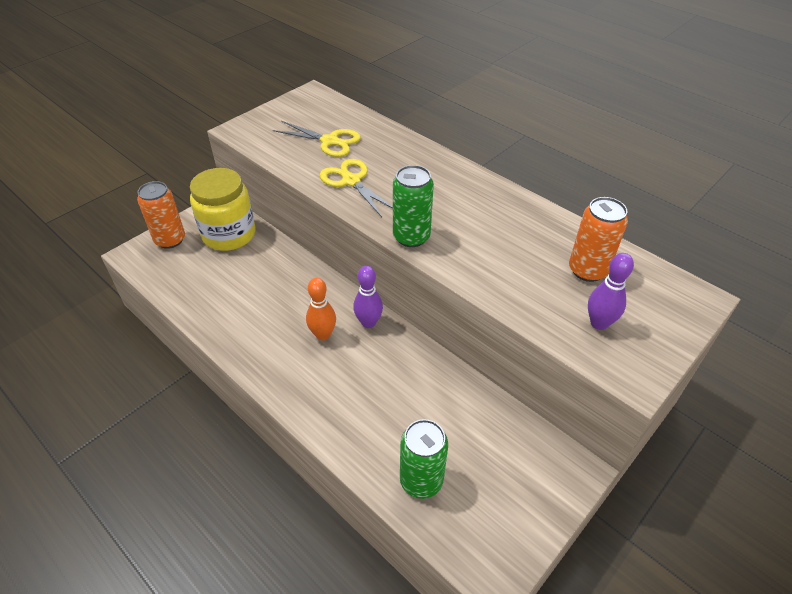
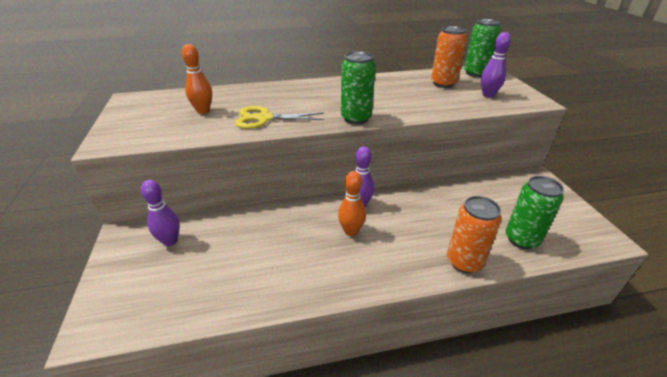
camera: 55 degrees left, 10 degrees down
orange can [137,181,185,249] -> orange can moved to [447,196,502,273]
yellow jar [190,168,256,251] -> purple bowling pin [141,180,180,246]
yellow scissors [273,121,361,157] -> orange bowling pin [182,44,212,114]
none -> green can [464,19,501,77]

